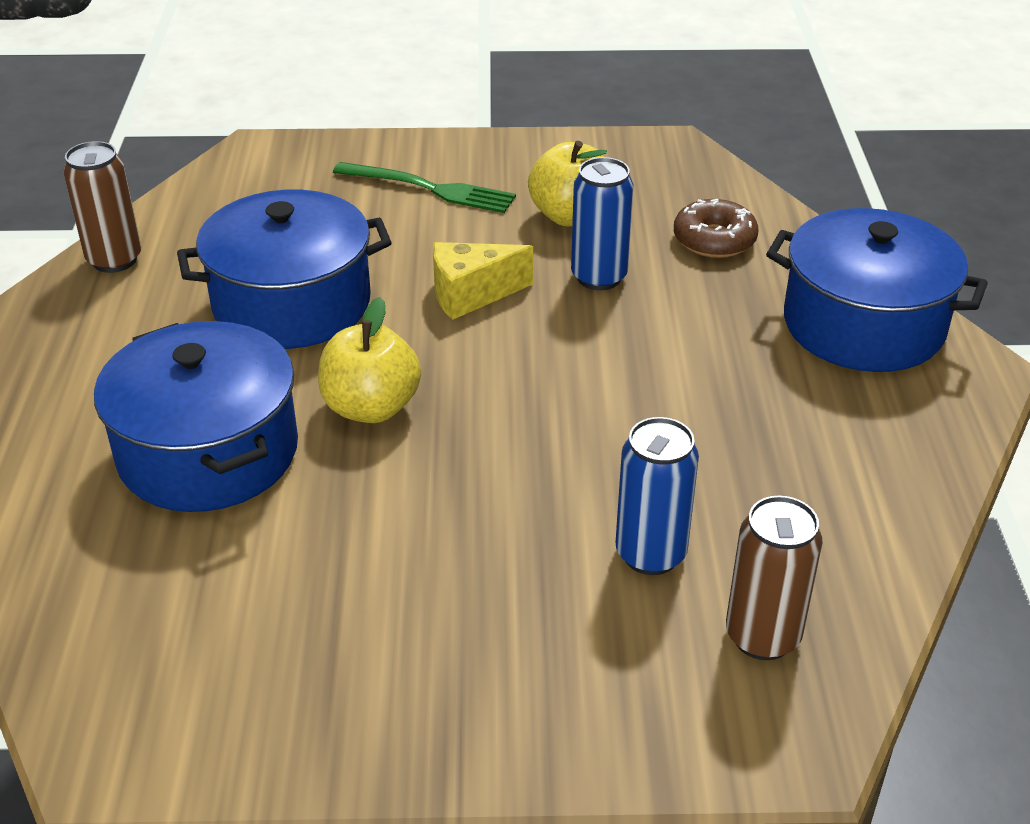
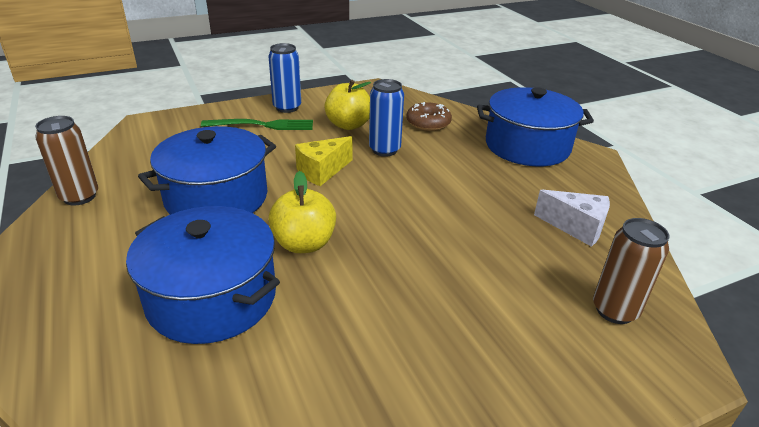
camera: 25 degrees left, 5 degrees down
blue can [615,417,699,575] -> blue can moved to [268,43,301,113]
none -> white cheese [534,189,610,247]

